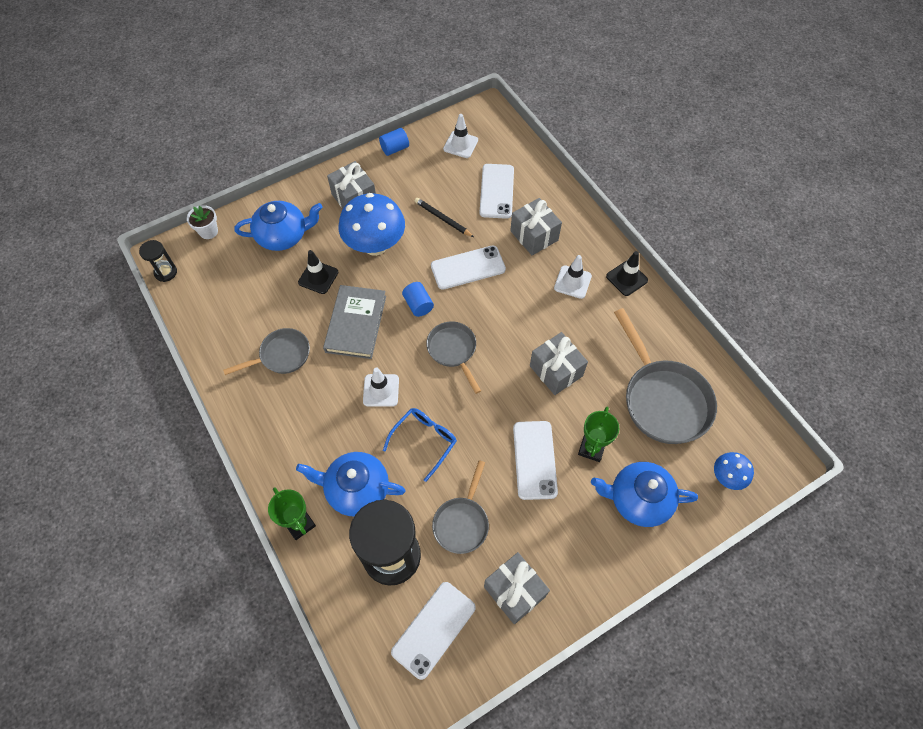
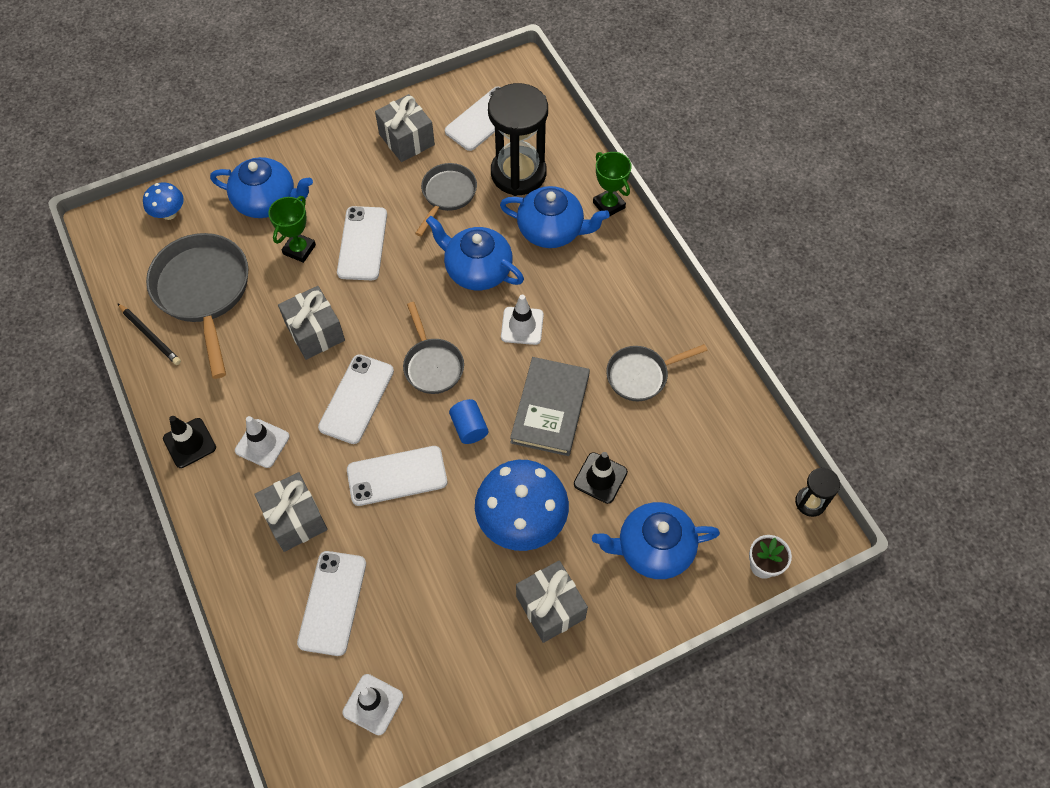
camera: 175 degrees left, 0 degrees up
blue cylinder [379,128,409,156] -> none
blue glasses [383,408,457,482] -> blue teapot [426,216,524,290]
black pencil [414,198,474,237] -> black pencil moved to [117,303,181,365]
none -> white phone [318,354,394,444]

